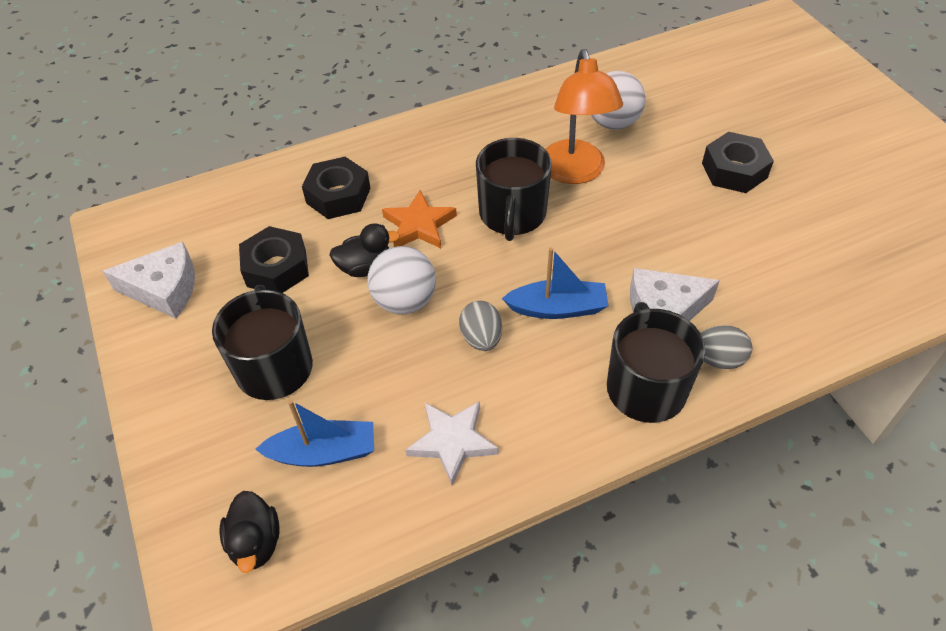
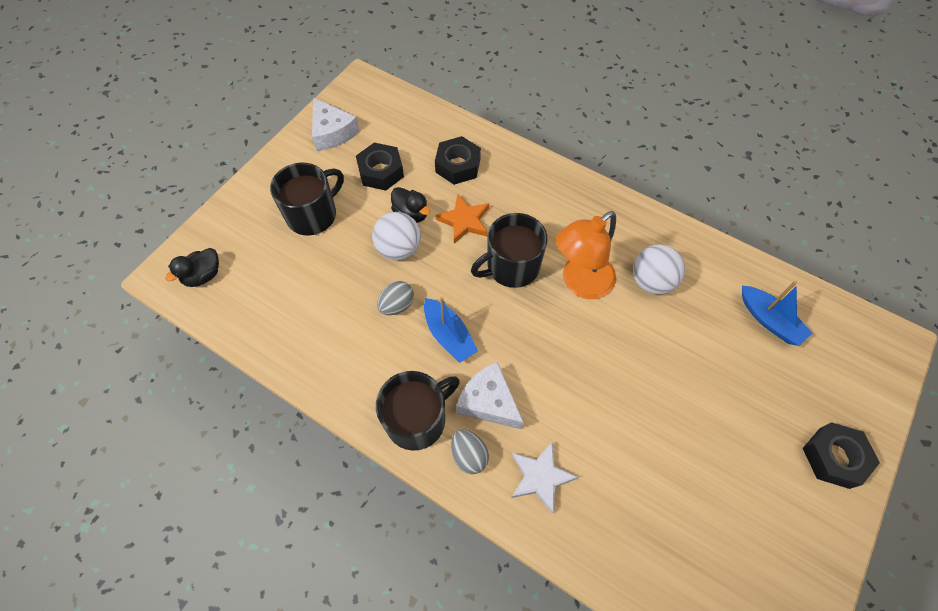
camera: 55 degrees right, 10 degrees up
blue boat [255,400,374,467] -> blue boat moved to [742,281,812,346]
white star [406,401,499,486] -> white star moved to [511,442,578,514]
black nut [702,132,774,193] -> black nut moved to [803,422,880,489]

